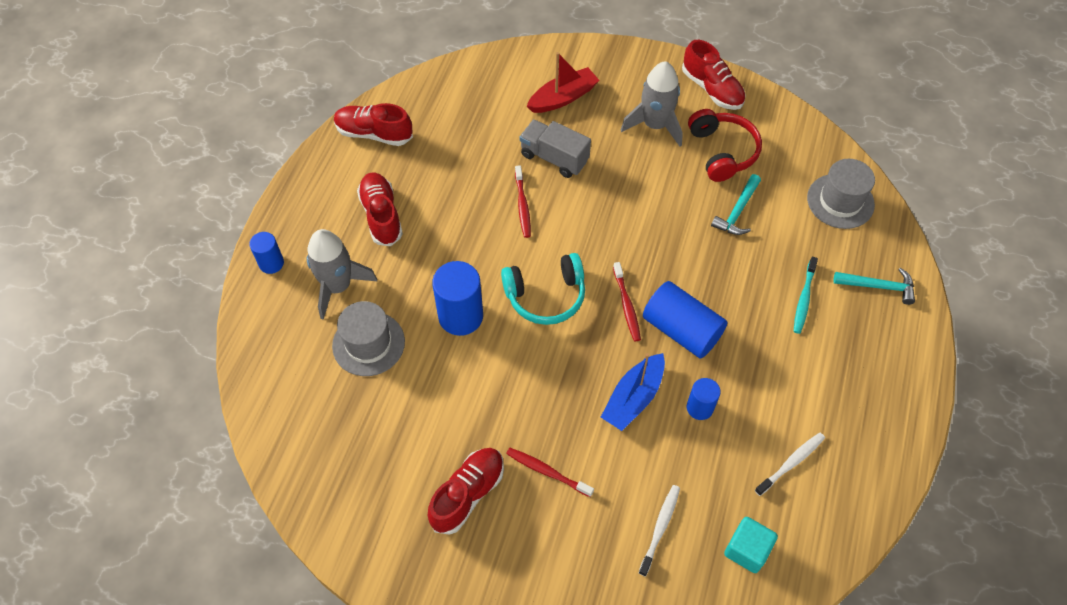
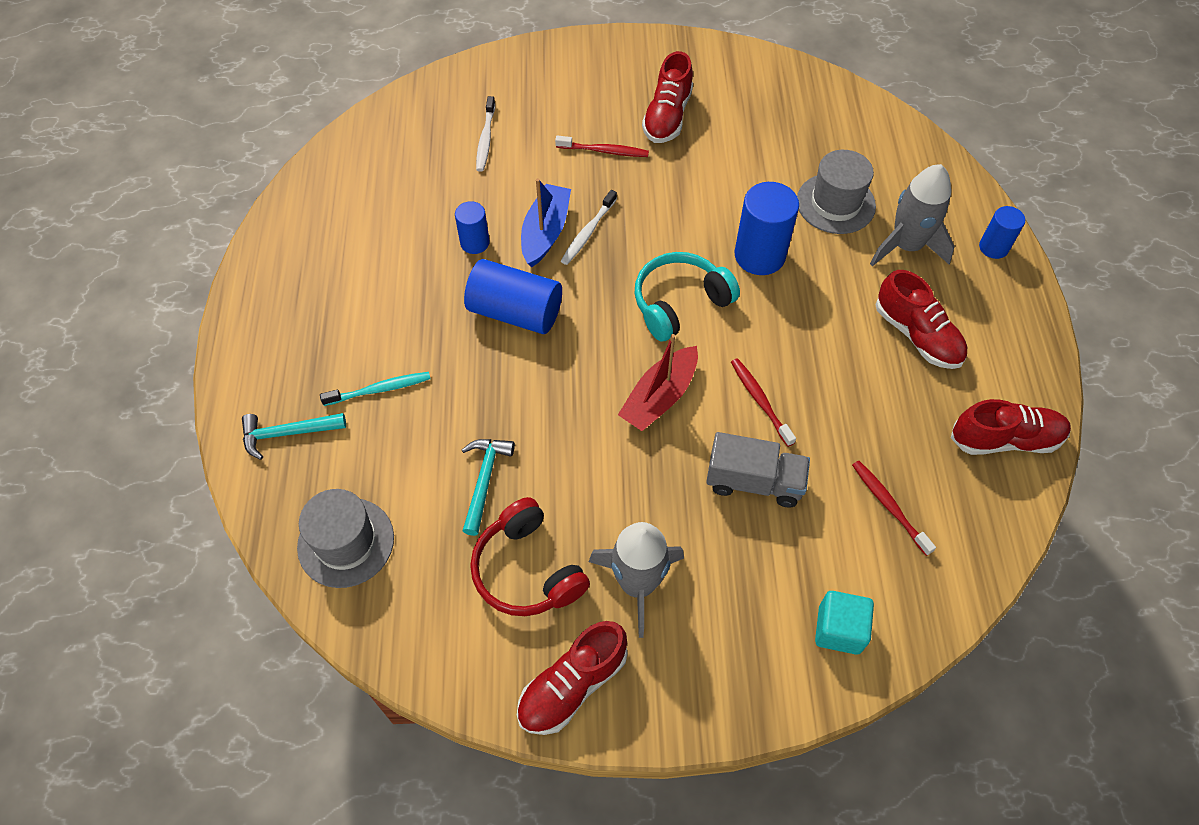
camera: 160 degrees right, 0 degrees up
red boat [527,52,600,113] -> red boat moved to [618,334,698,431]
red toothbrush [613,262,641,341] -> red toothbrush moved to [852,461,936,556]
red shoe [682,40,746,110] -> red shoe turned 75 degrees counterclockwise [517,621,628,735]
turquoise cube [724,517,778,573] -> turquoise cube moved to [815,591,874,655]
white toothbrush [755,433,825,496] -> white toothbrush moved to [561,190,617,265]
turquoise toothbrush [794,257,818,334] -> turquoise toothbrush turned 75 degrees clockwise [320,372,431,406]

